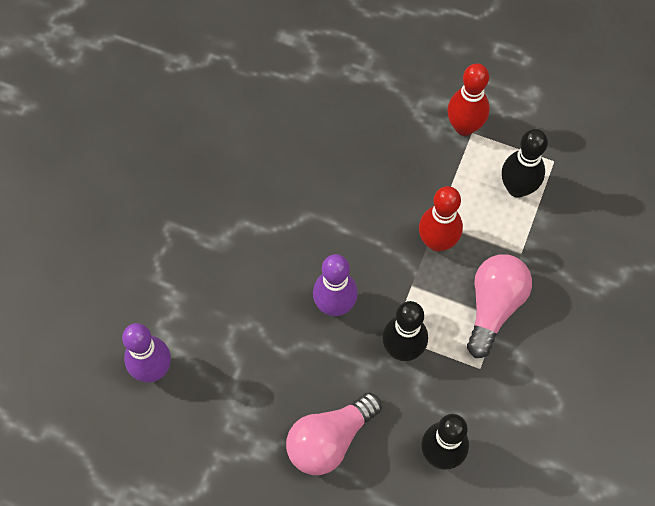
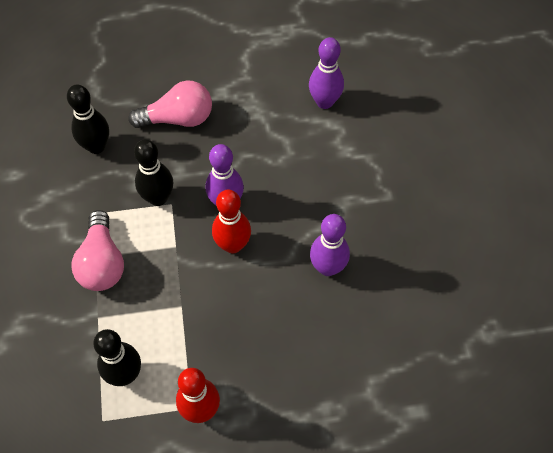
camera: 150 degrees right, 5 degrees down
pink light bulb [286,392,382,475] -> pink light bulb turned 60 degrees clockwise [128,80,212,128]
red bowling pin [419,186,463,252] -> red bowling pin moved to [212,190,251,253]
none -> purple bowling pin [310,214,350,276]

